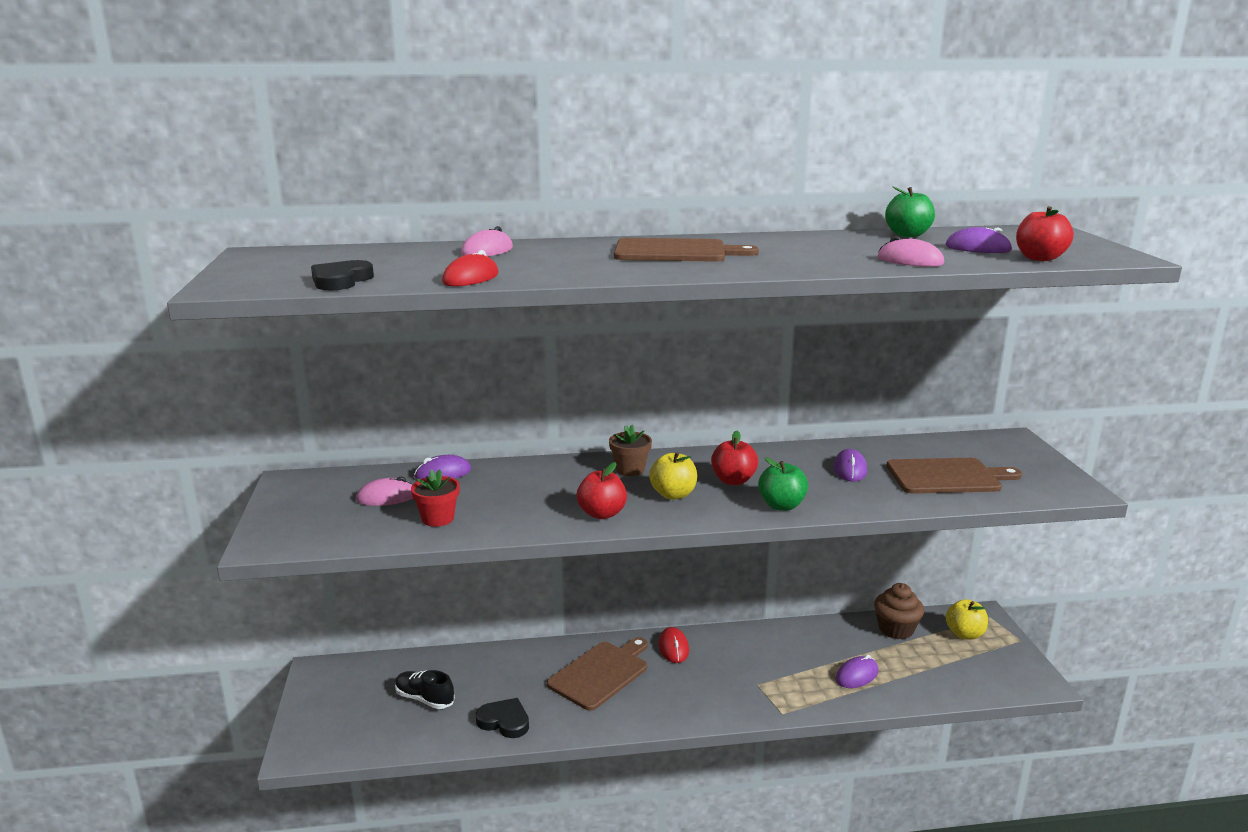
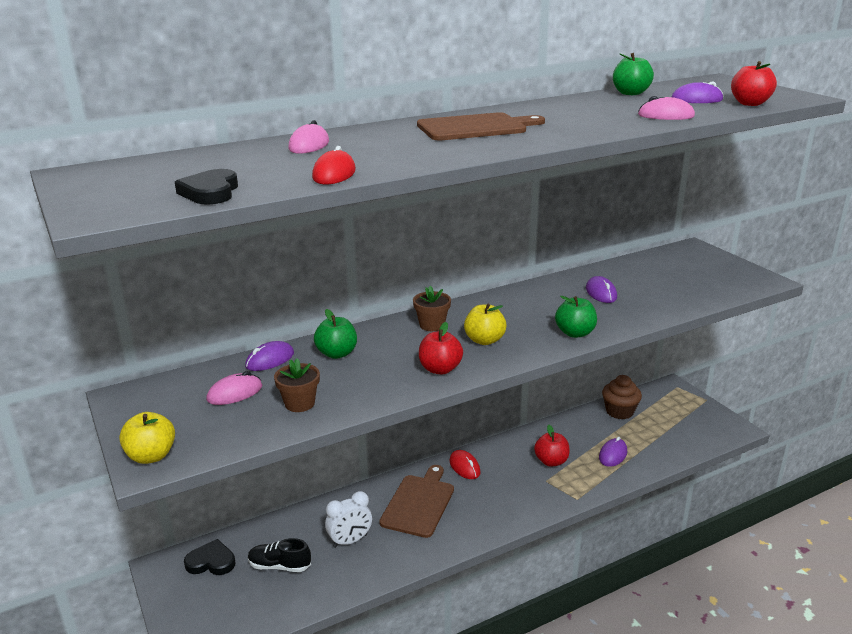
camera: 20 degrees left, 5 degrees up
red flower pot [411,469,460,527] -> brown flower pot [274,358,320,412]
black heart [476,698,529,738] -> black heart moved to [184,539,235,575]
red apple [711,431,758,485] -> red apple moved to [534,425,570,467]
brown cutting board [887,458,1022,494] -> none
yellow apple [946,599,988,640] -> yellow apple moved to [119,412,175,464]
none -> green apple [314,309,357,359]
none -> white clock [325,491,372,548]

